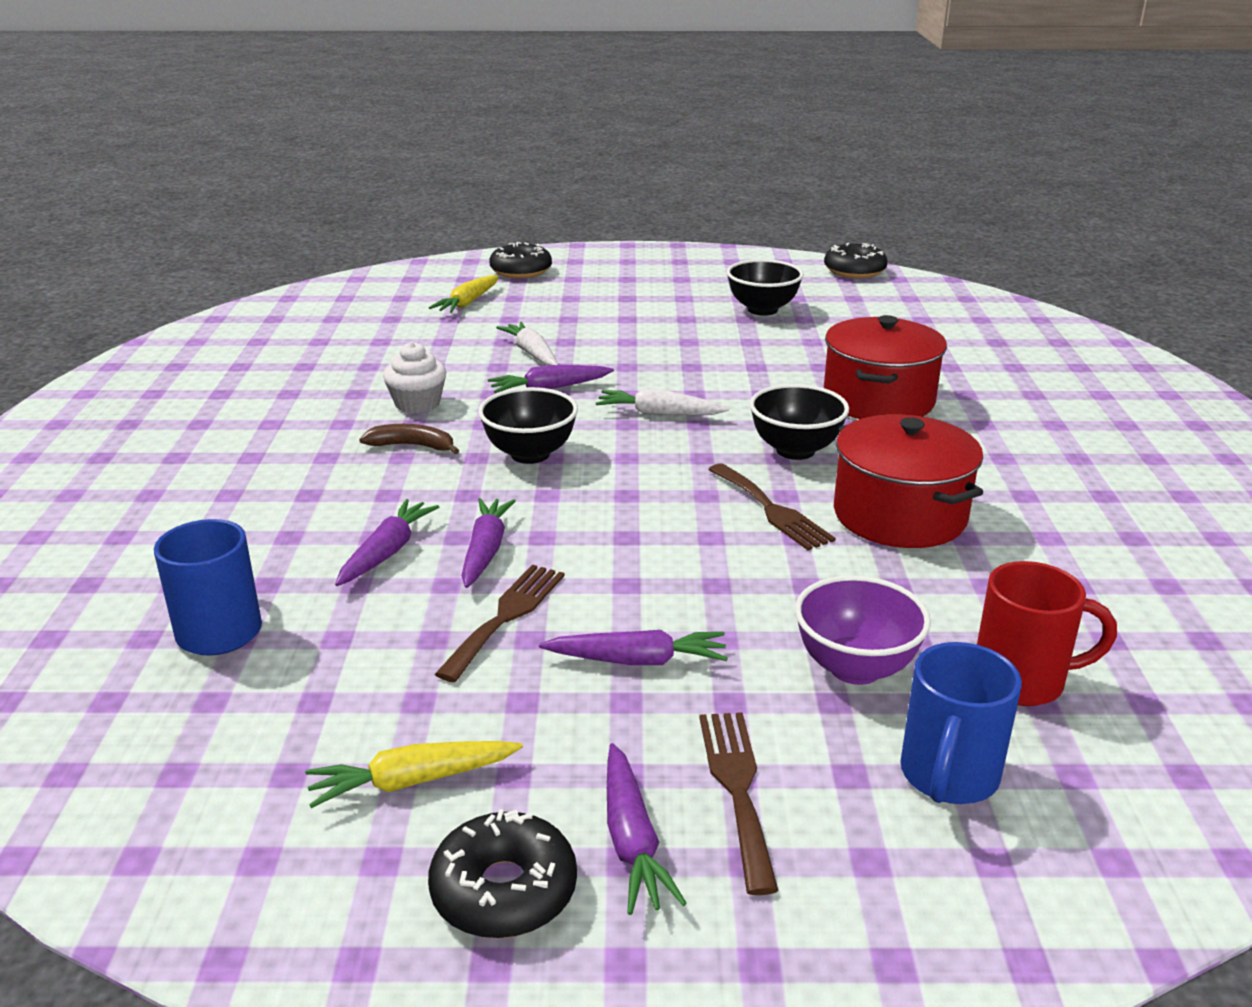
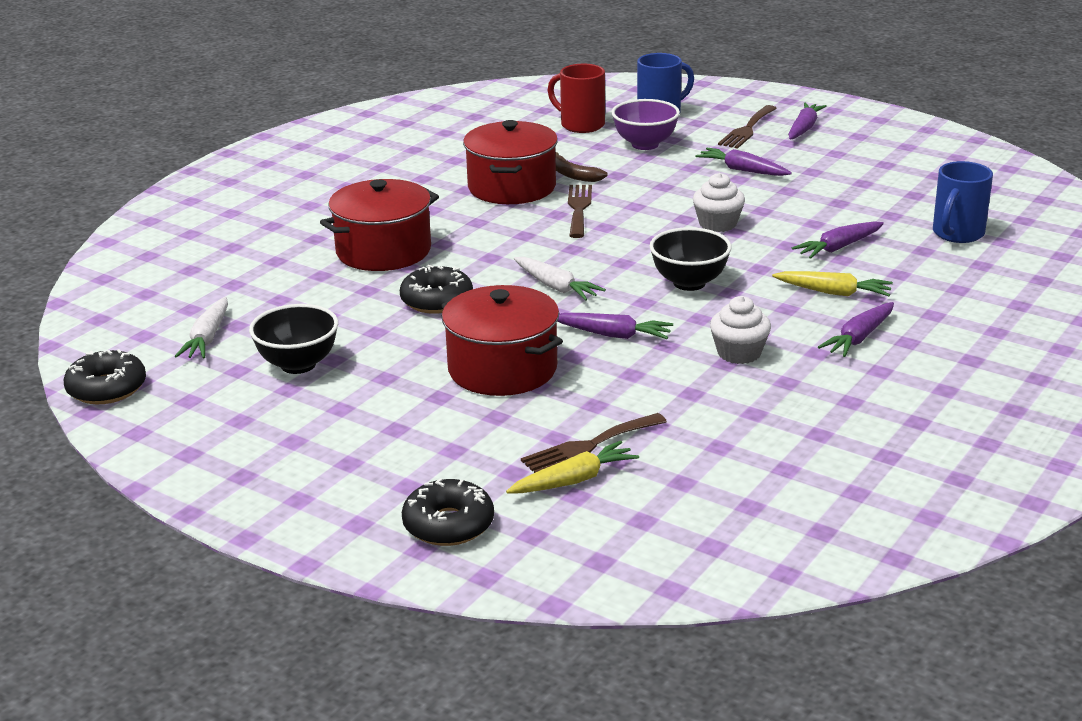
camera: 145 degrees left, 0 degrees up
yellow carrot [305,741,523,808] -> yellow carrot moved to [772,271,893,296]
brown banana [359,424,459,454] -> brown banana moved to [555,152,607,182]
black donut [428,809,577,938] -> black donut moved to [400,265,473,314]
brown fork [435,565,565,682] -> brown fork moved to [521,413,667,473]
purple carrot [461,498,516,588] -> purple carrot moved to [818,302,894,357]
white carrot [496,322,558,366] -> white carrot moved to [175,297,228,358]
black bowl [750,384,849,460] -> none
none -> red pot [441,285,563,396]
none -> white cupcake [693,173,745,232]

